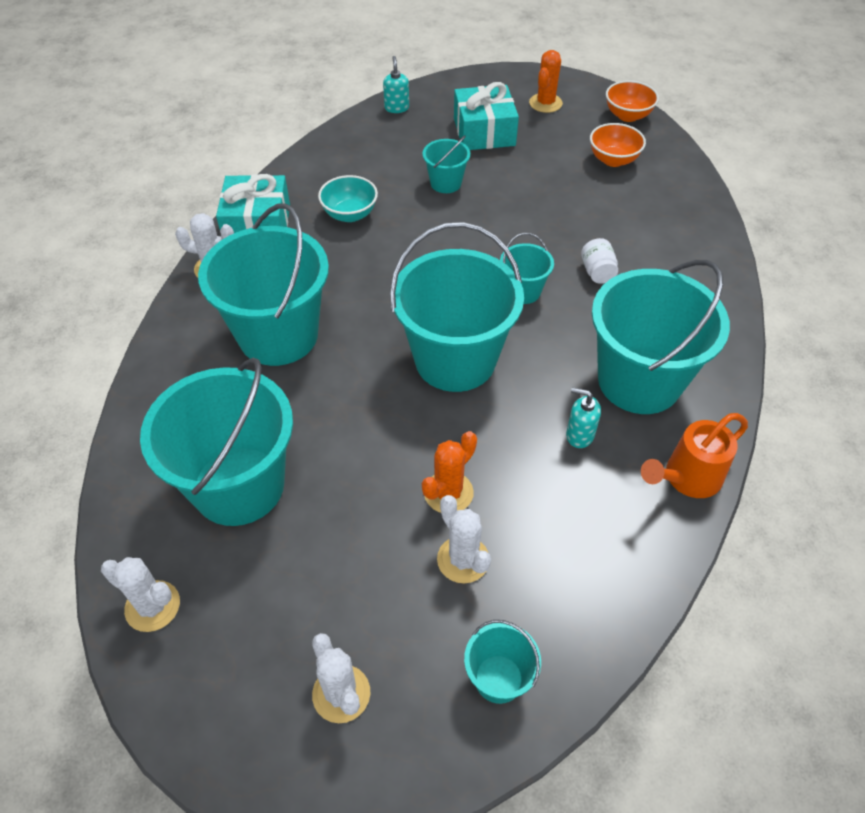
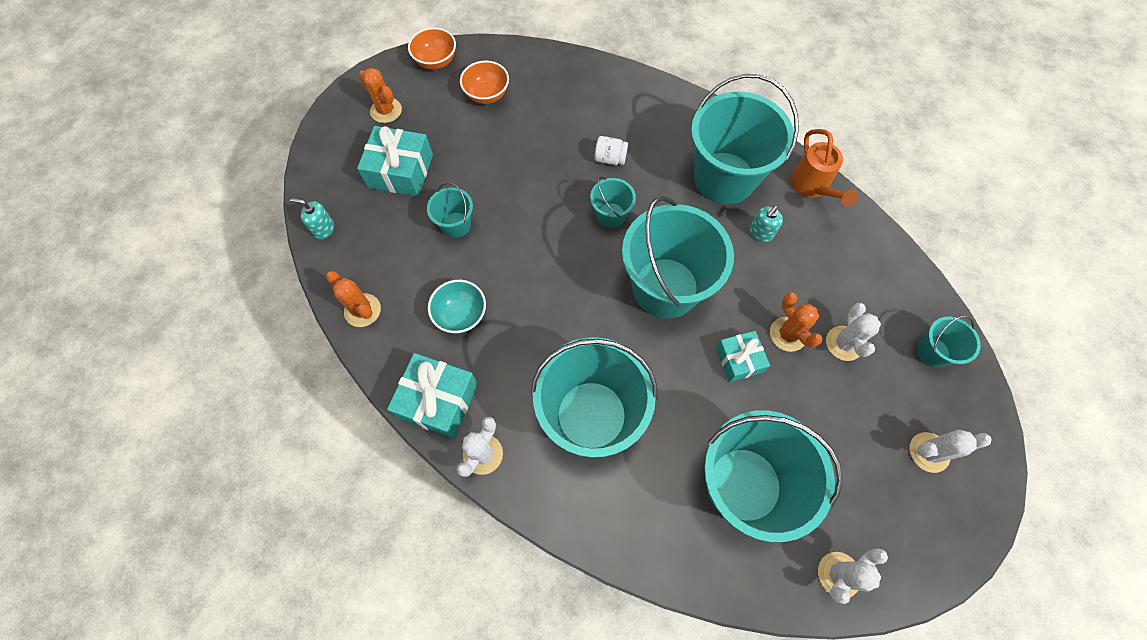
camera: 70 degrees left, 15 degrees up
white cactus [437,495,491,583] -> white cactus turned 75 degrees counterclockwise [826,303,881,361]
none -> orange cactus [326,271,381,327]
none -> turquoise gift [716,331,770,382]

